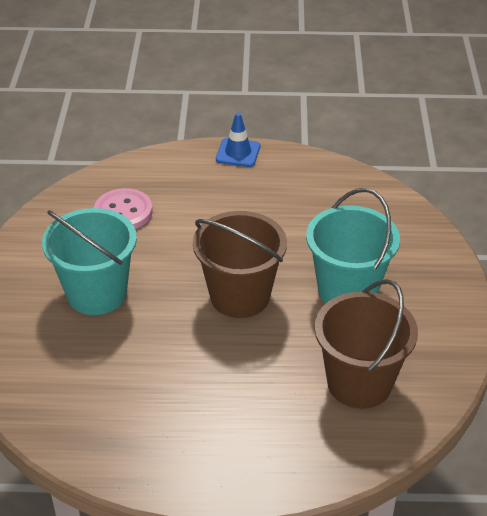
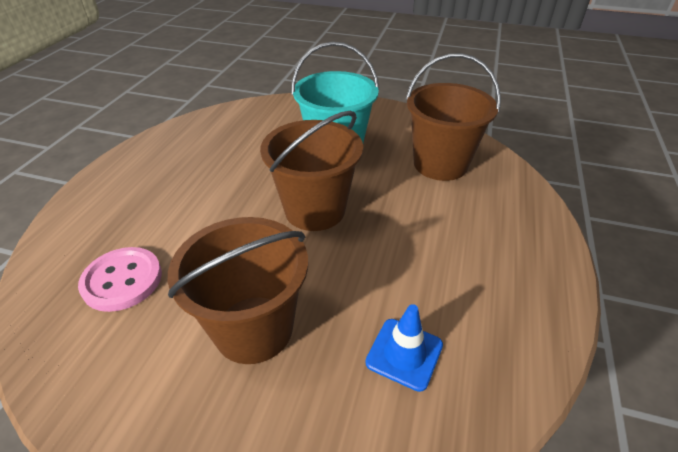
camera: 75 degrees left, 0 degrees up
turquoise bucket [42,208,137,315] -> brown bucket [168,217,308,364]
blue traffic cone [216,113,260,167] -> blue traffic cone moved to [365,304,443,392]

